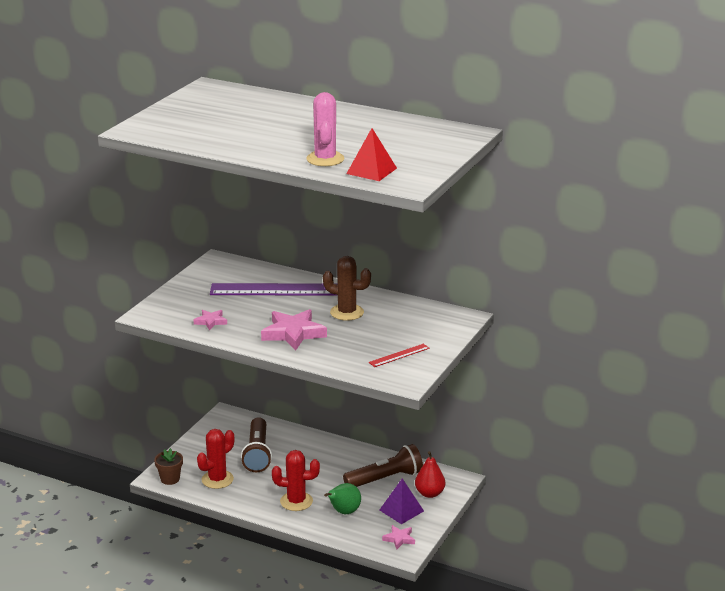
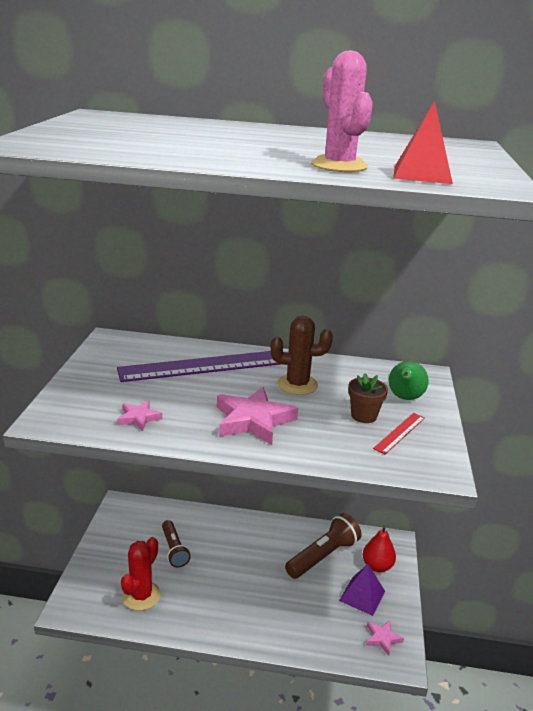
camera: 20 degrees left, 0 degrees up
brown flower pot [154,448,183,485] -> brown flower pot moved to [348,373,388,423]
brown flashlight [241,417,272,472] -> brown flashlight [162,520,191,568], size x0.66
red cactus [272,450,320,511] -> none
green pear [324,483,361,514] -> green pear moved to [389,361,429,400]

